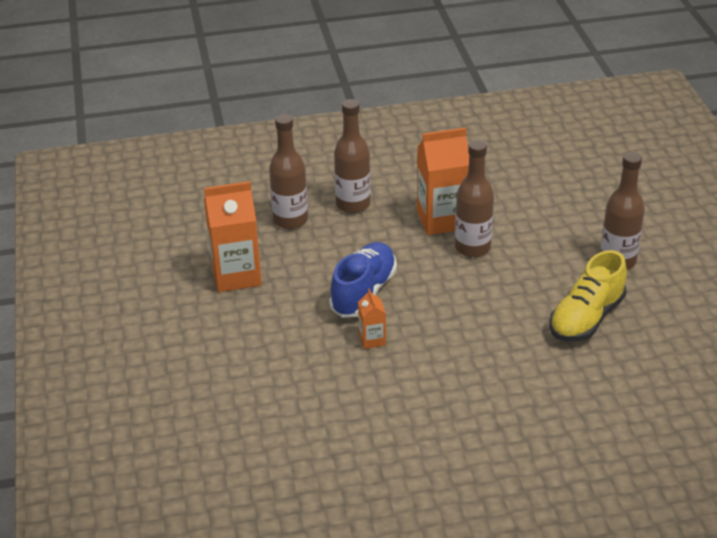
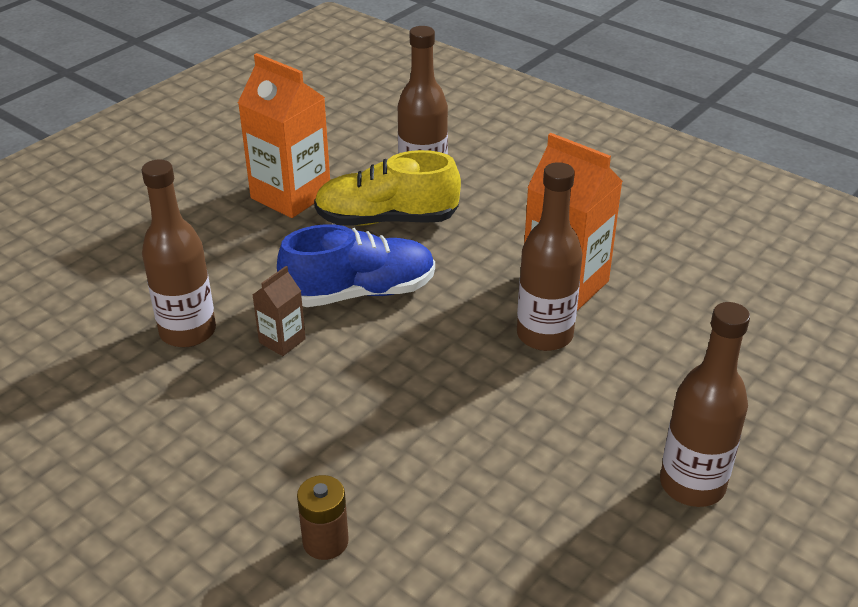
camera: 50 degrees right, 0 degrees up
brown bottle [334,99,371,213] -> brown bottle moved to [142,160,216,347]
orange carton [358,289,386,349] -> brown carton [253,266,306,356]
yellow shoe [549,250,627,342] -> yellow shoe moved to [314,150,461,226]
none -> brown battery [297,475,349,560]

